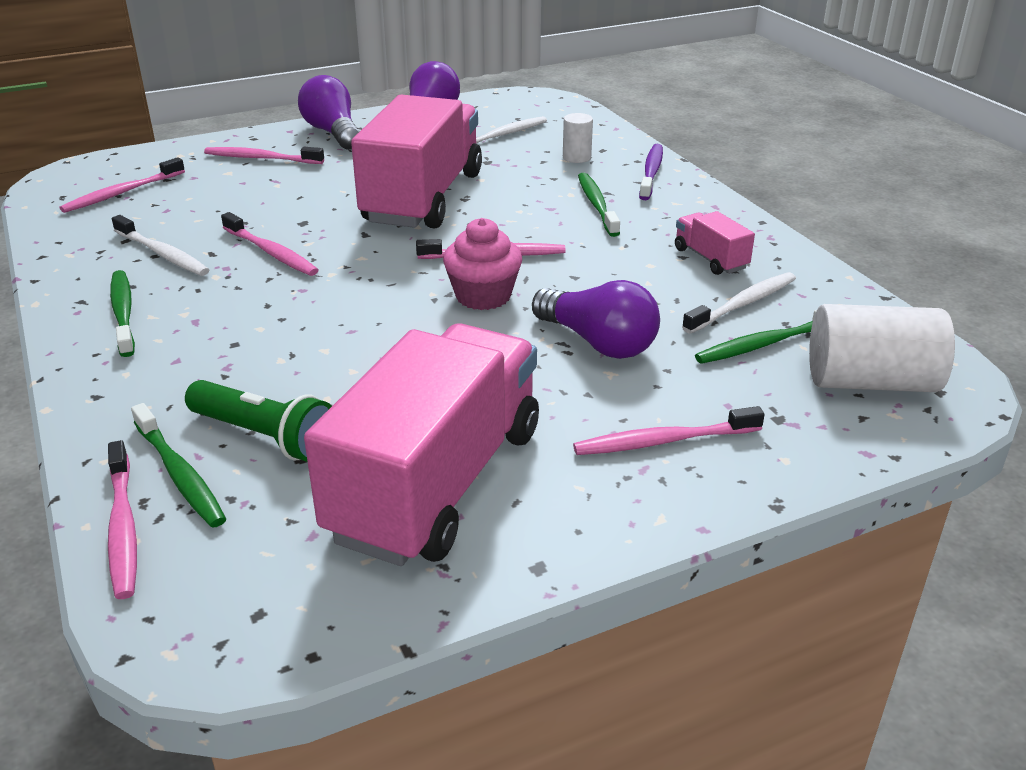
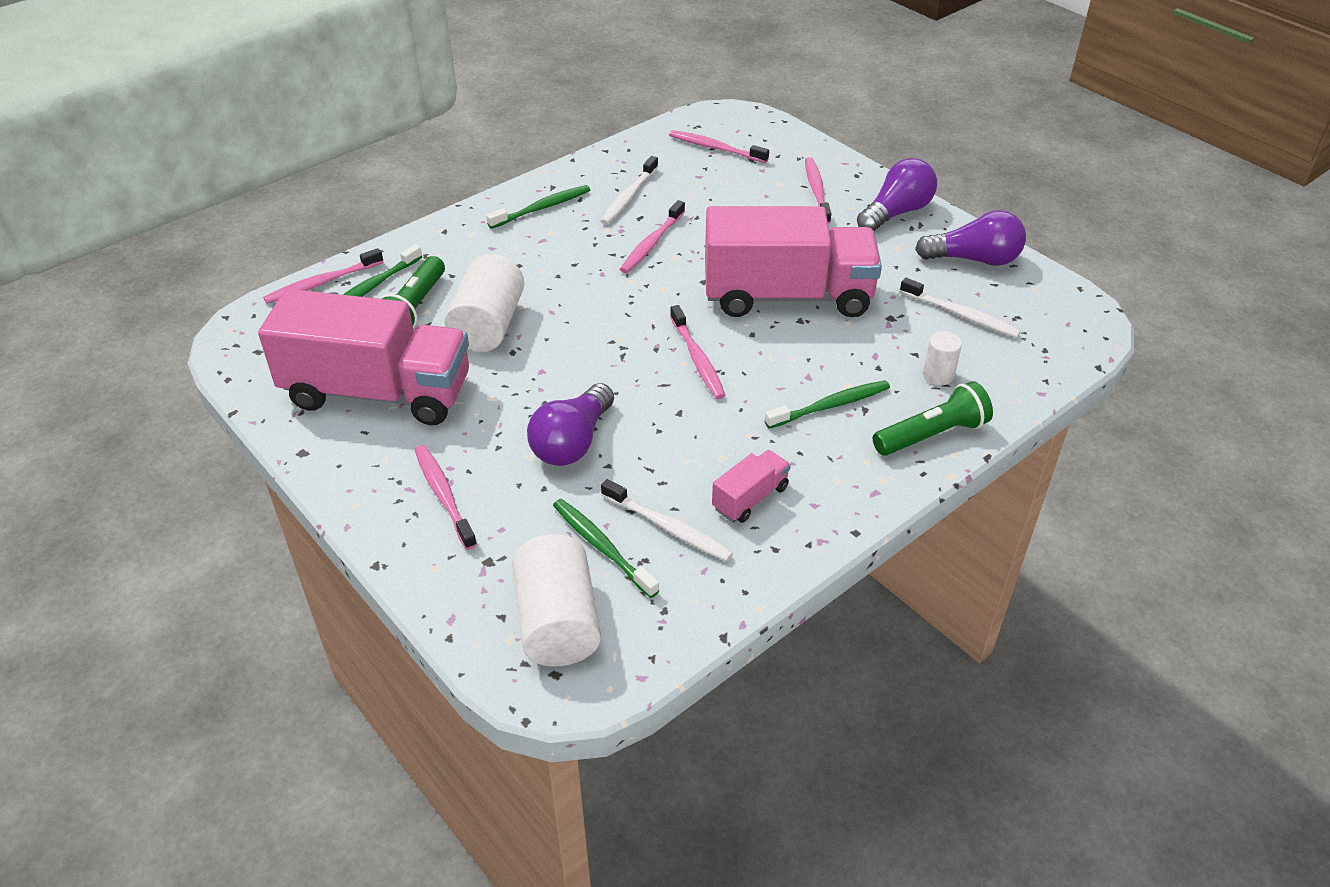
camera: 75 degrees right, 10 degrees up
pink cupcake [443,218,522,310] -> none
purple toothbrush [639,144,663,200] -> green flashlight [873,381,993,456]
none -> white cylinder [445,254,524,352]

